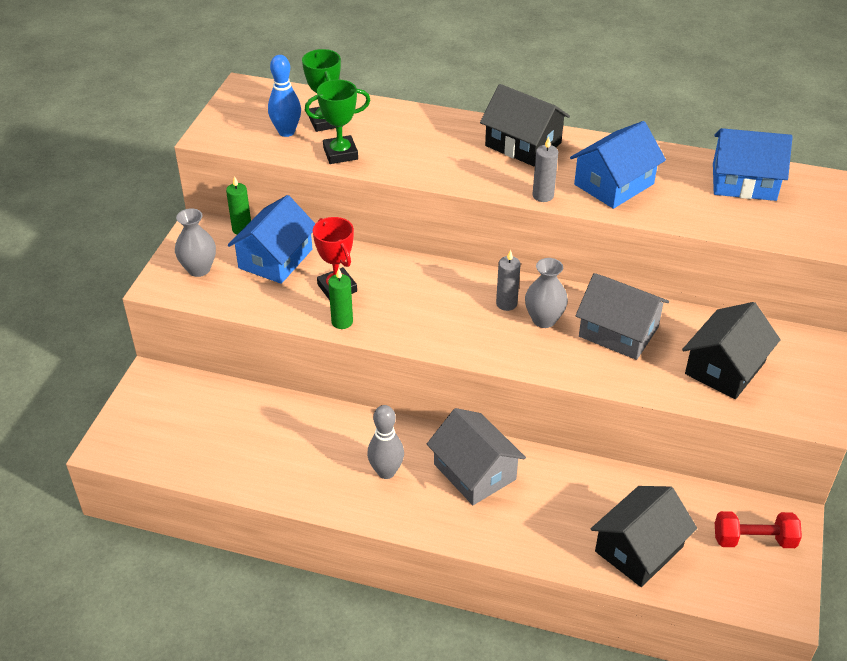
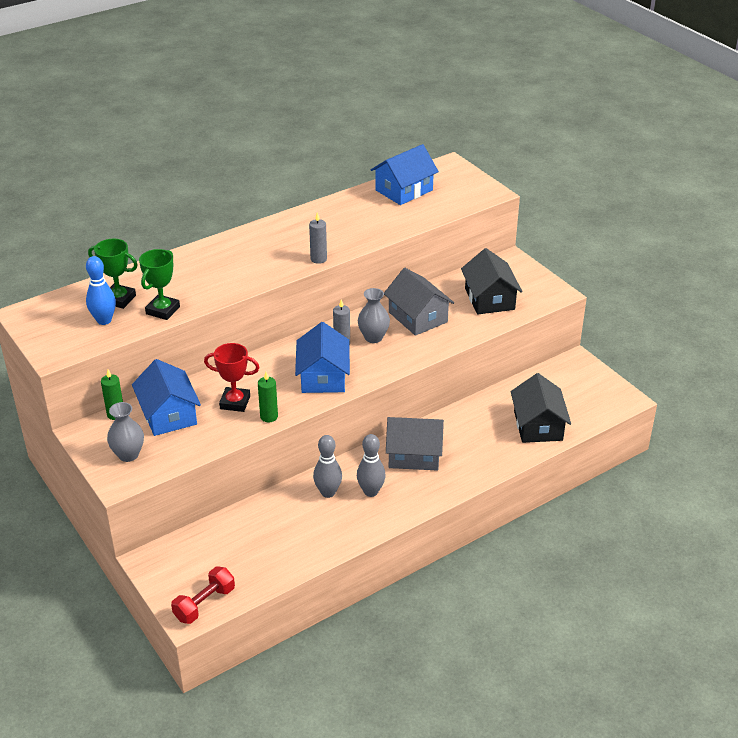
camera: 50 degrees left, 5 degrees down
black house [480,84,570,166] -> none
blue house [570,121,666,209] -> blue house moved to [295,322,350,393]
grey house [576,273,669,360] -> grey house turned 75 degrees clockwise [384,268,454,336]
red dumbbell [715,511,802,548] -> red dumbbell moved to [171,566,235,624]
none -> grey bowling pin [313,435,342,498]

